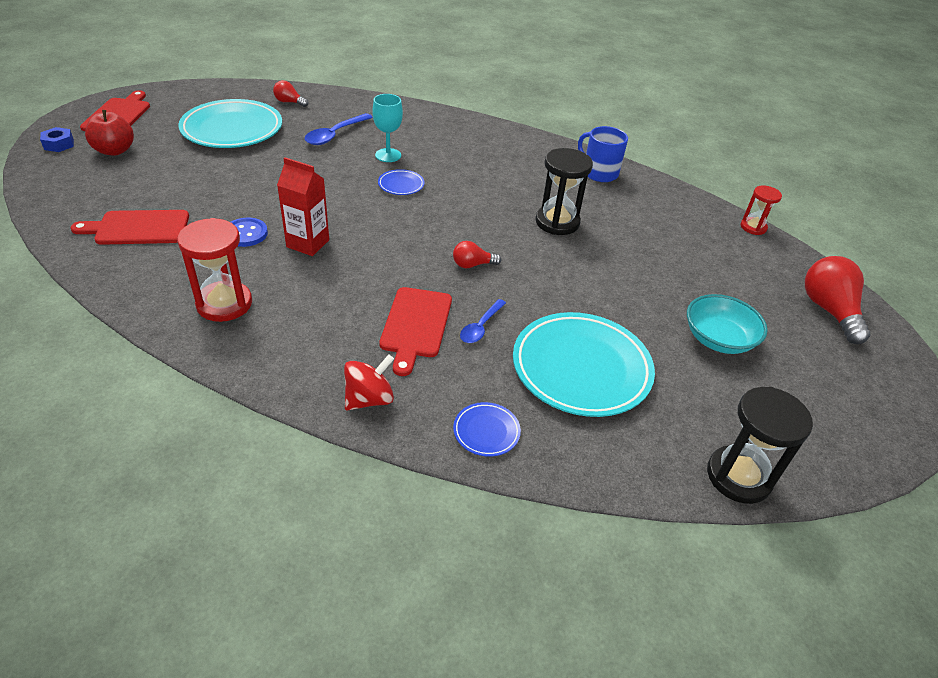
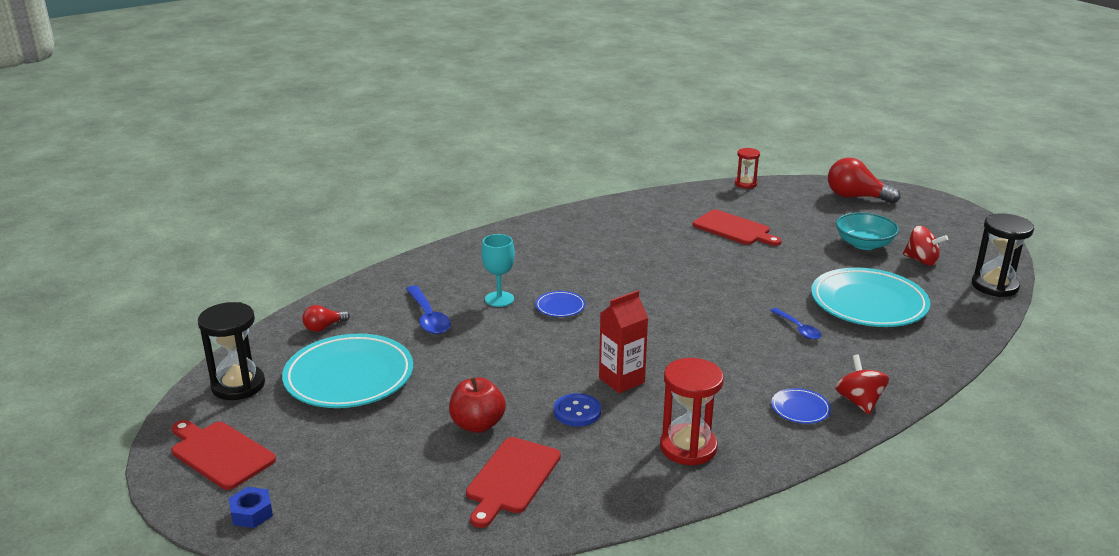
camera: 55 degrees left, 15 degrees down
red apple [85,110,134,156] -> red apple moved to [449,377,506,433]
red cutting board [379,287,452,376] -> red cutting board moved to [693,209,782,246]
red light bulb [453,241,501,268] -> none
blue plate [453,402,521,457] -> blue plate moved to [771,388,831,424]
black hourglass [535,148,593,235] -> black hourglass moved to [198,302,265,400]
blue mug [578,126,628,182] -> none
none -> red spinning top [903,226,948,266]

